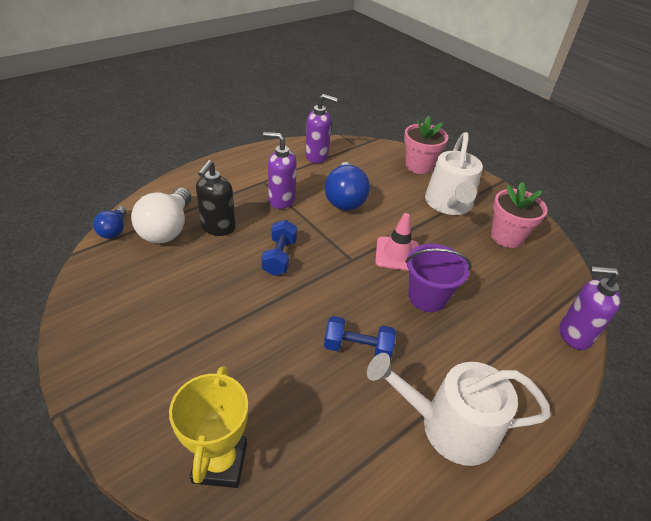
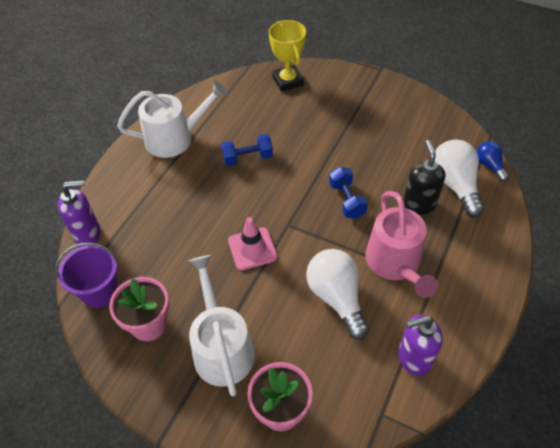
camera: 160 degrees right, 10 degrees up
purple soap dispenser [263,132,297,209] -> pink watering can [365,191,438,298]
blue light bulb [325,162,370,211] -> white light bulb [306,249,369,340]
purple bucket [405,244,472,312] -> purple bucket moved to [55,242,118,308]

